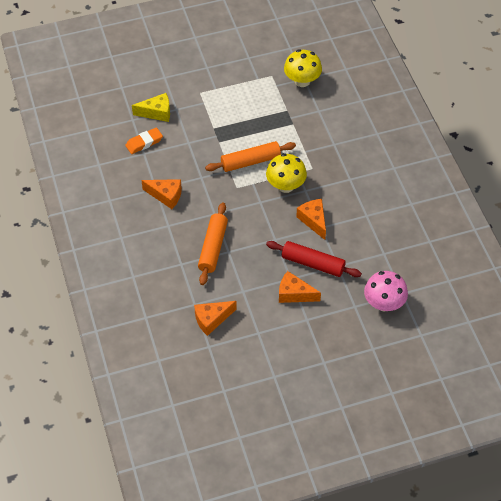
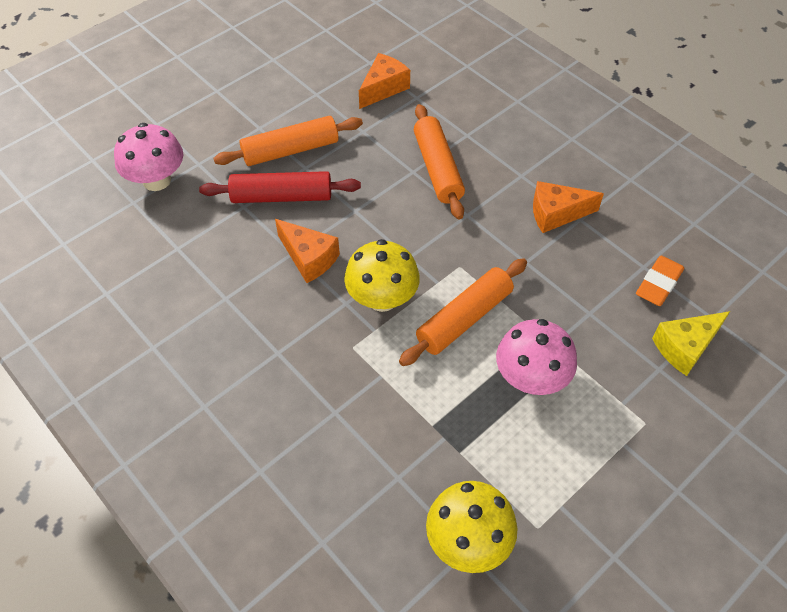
camera: 155 degrees right, 0 degrees up
orange cheese [279,271,321,303] -> orange rolling pin [213,116,363,166]
none -> pink mushroom [496,319,577,395]

